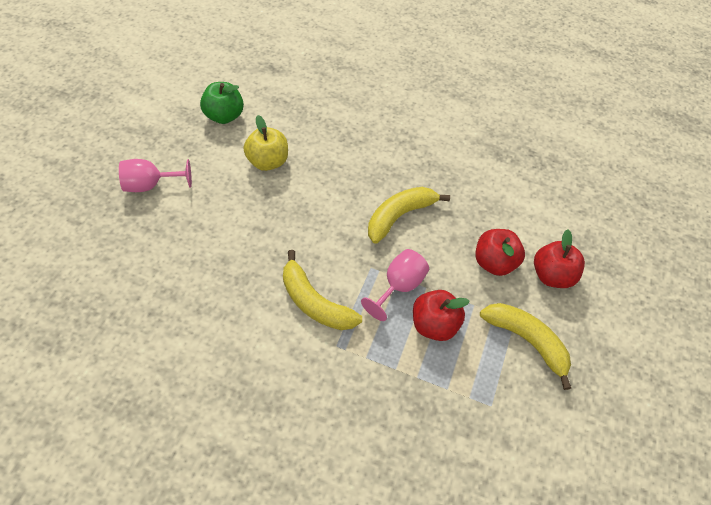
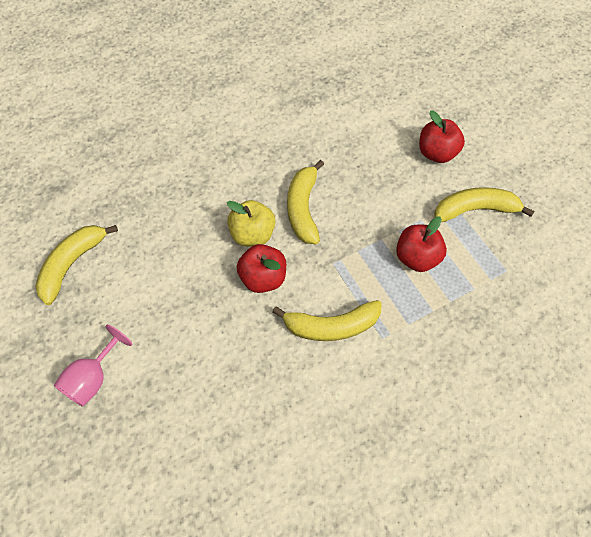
camera: 45 degrees left, 5 degrees up
green apple [200,82,244,124] -> yellow banana [35,225,118,305]
yellow apple [243,115,288,171] -> yellow apple moved to [227,200,276,247]
pink goblet [361,249,429,321] -> none
red apple [475,229,525,276] -> red apple moved to [237,244,286,293]

